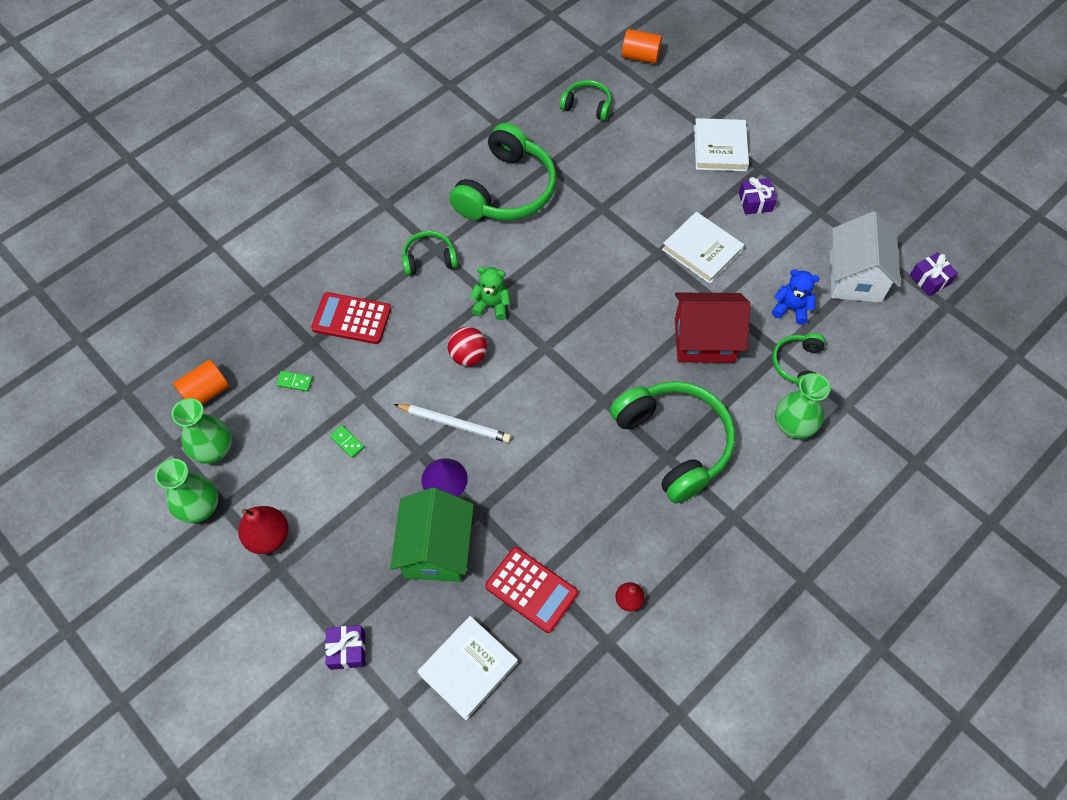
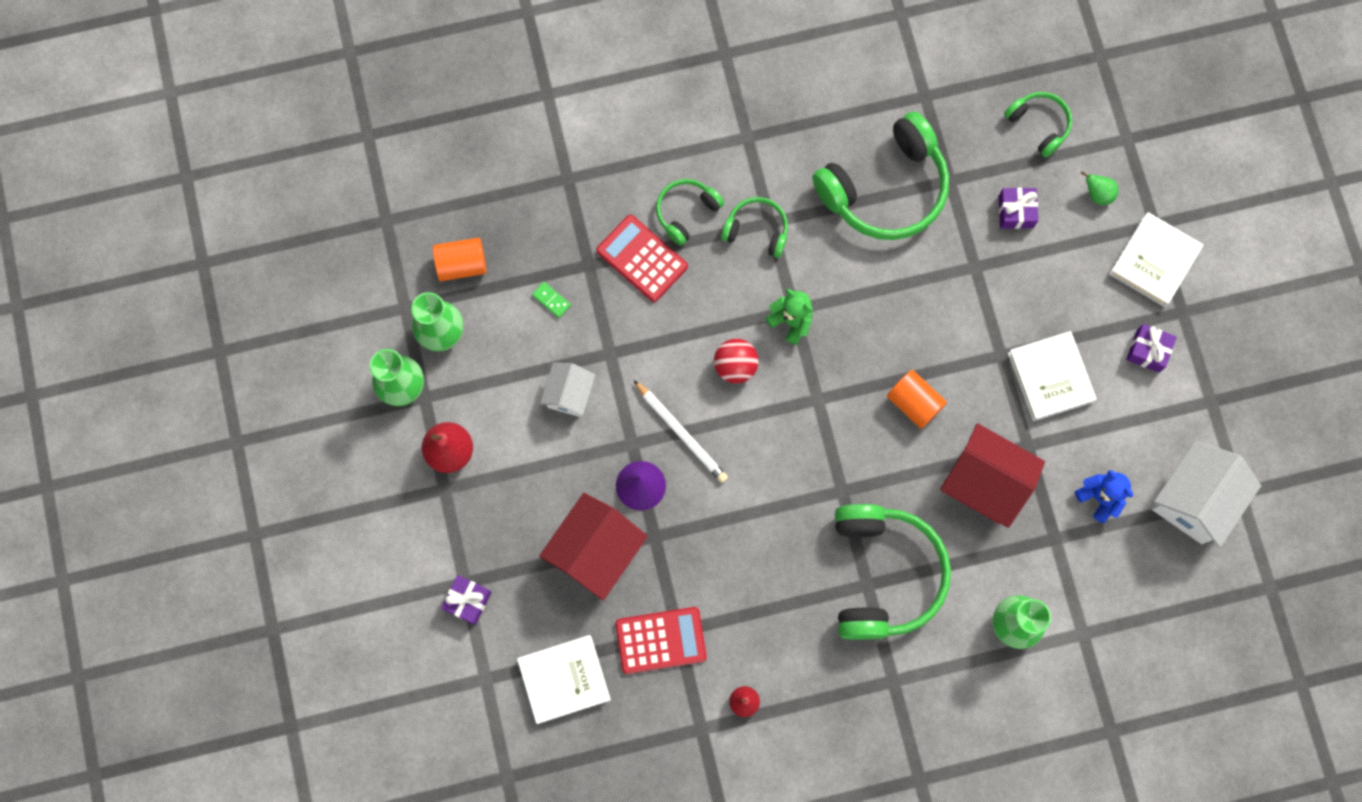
camera: 30 degrees right, 15 degrees up
green domino [330,425,364,458] -> white house [540,363,595,417]
green house [390,487,474,582] -> red house [539,493,648,600]
red calculator [485,547,578,633] -> red calculator turned 75 degrees counterclockwise [615,607,707,674]
orange cylinder [622,29,662,64] -> orange cylinder moved to [887,370,947,429]
green headphones [772,333,825,388] -> green headphones moved to [656,179,724,246]
purple gift [910,252,958,296] -> purple gift moved to [998,187,1038,229]
none -> green pear [1081,171,1118,205]

